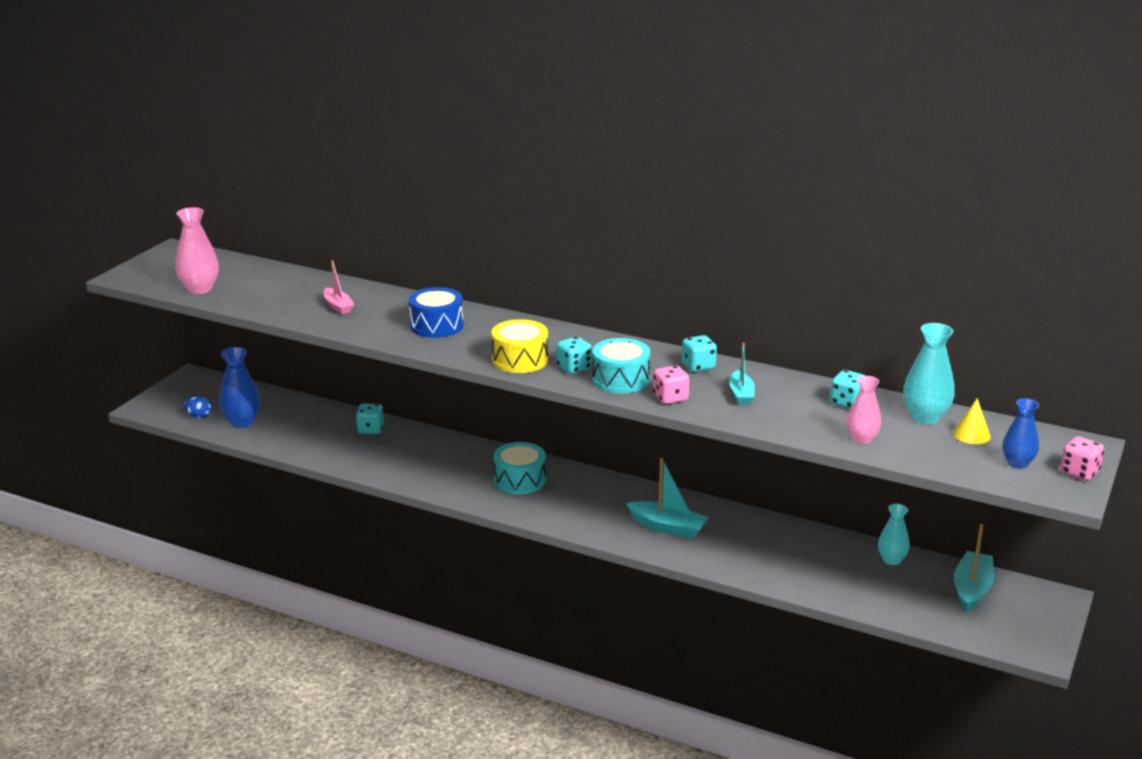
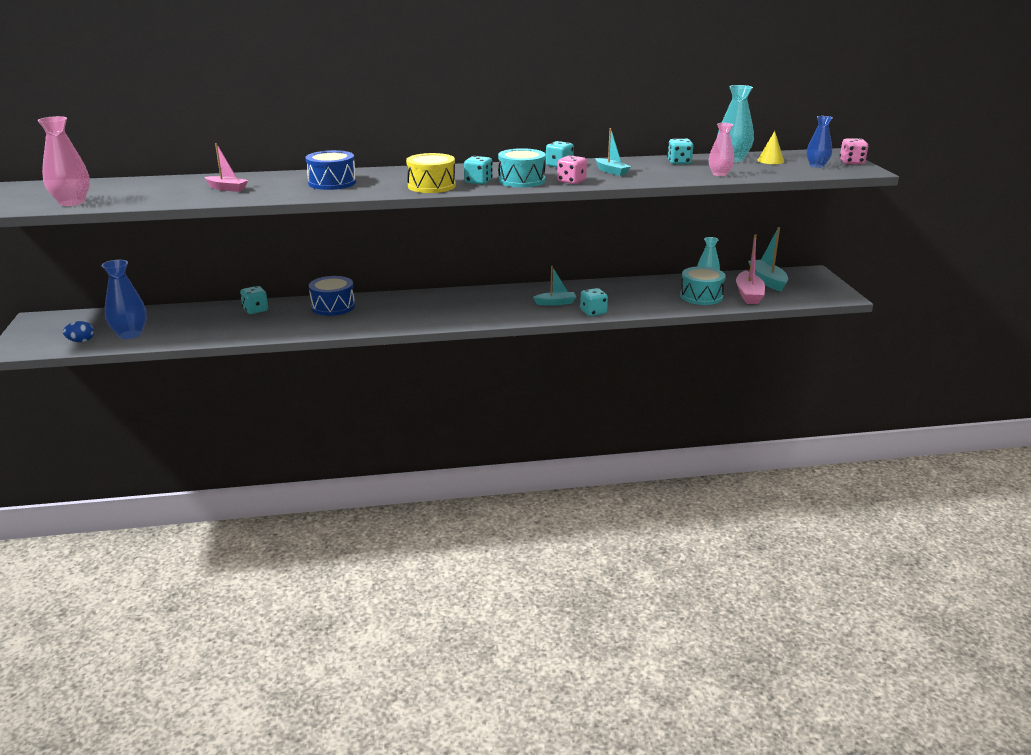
camera: 35 degrees left, 0 degrees up
turquoise drum [493,442,546,494] -> turquoise drum moved to [680,266,726,305]
turquoise boat [626,458,709,539] -> turquoise boat [533,266,576,306], size x0.65
none -> blue drum [309,276,355,316]
none -> turquoise dice [580,288,608,316]
none -> pink boat [736,235,765,304]

